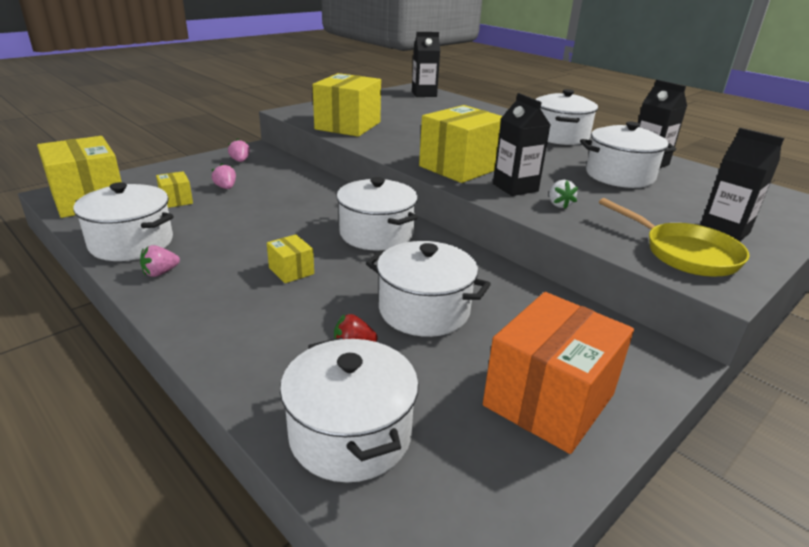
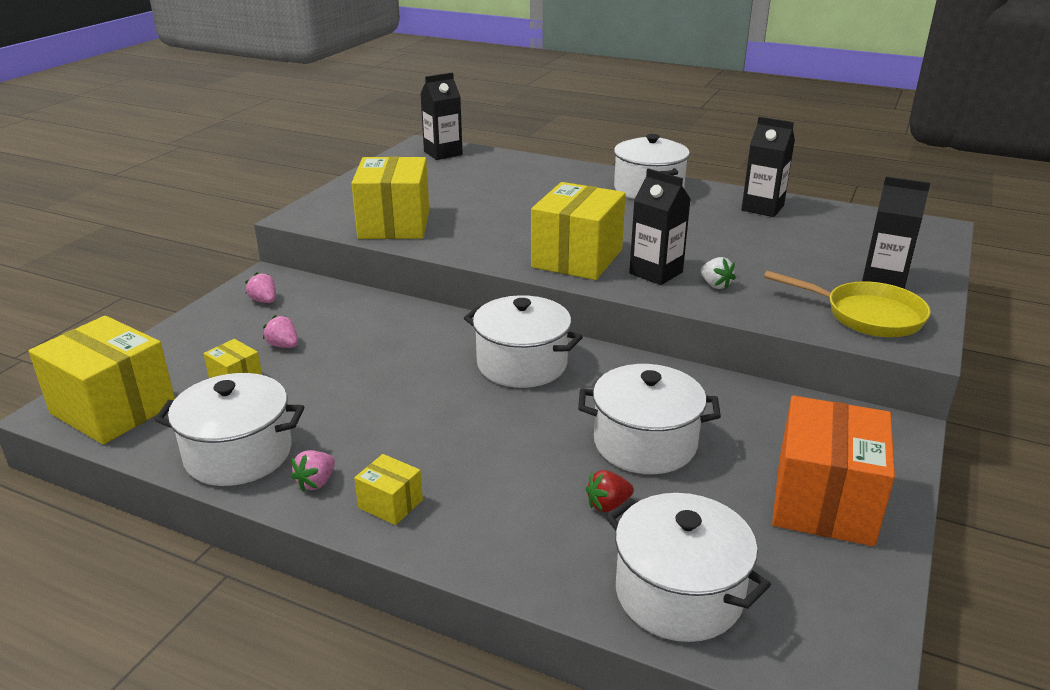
camera: 20 degrees left, 0 degrees up
yellow box [267,234,314,283] -> yellow box moved to [354,454,423,525]
white pot [580,121,676,188] -> none

